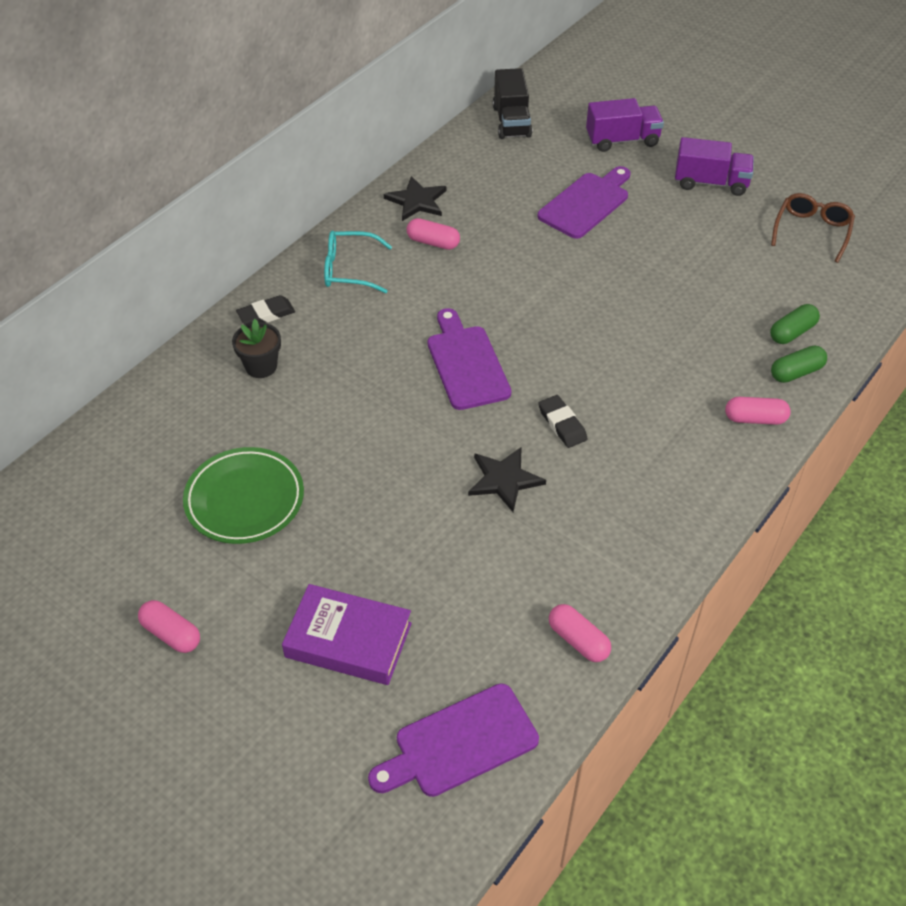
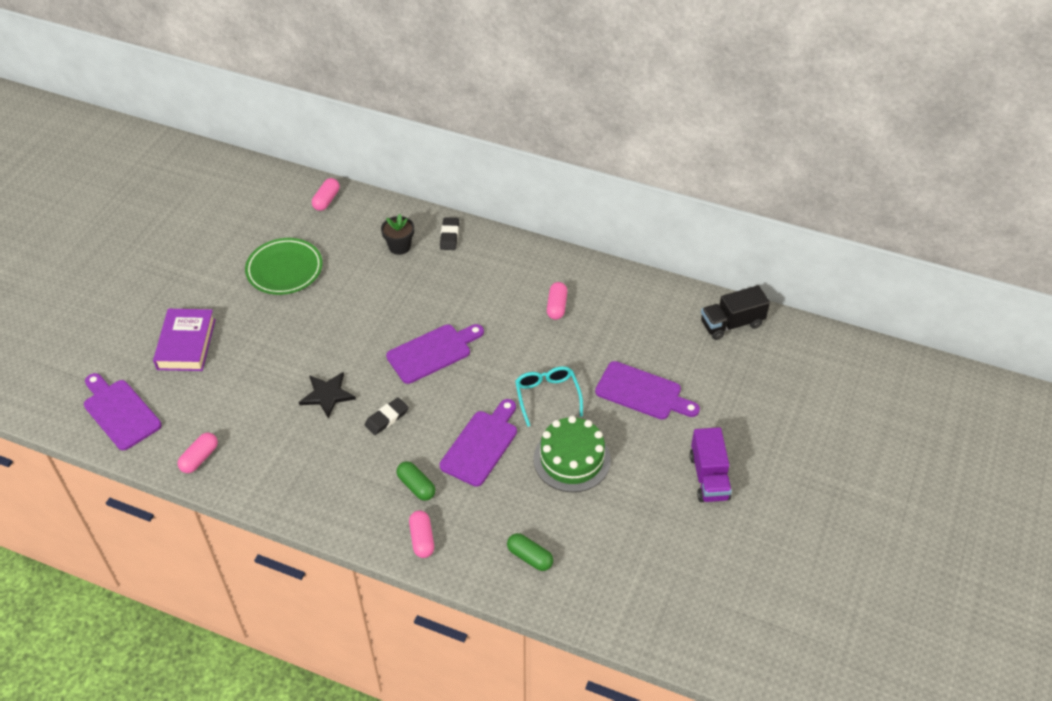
camera: 75 degrees right, 0 degrees up
pink capsule [138,600,200,653] -> pink capsule moved to [312,178,340,211]
black eraser [236,295,295,325] -> black eraser turned 45 degrees clockwise [440,217,459,250]
turquoise glasses [324,231,392,293] -> turquoise glasses moved to [515,366,583,427]
black star [384,176,447,221] -> none
purple truck [586,98,664,152] -> none
brown glasses [771,193,855,263] -> none
green capsule [771,346,827,383] -> green capsule moved to [397,461,435,501]
none -> purple cutting board [440,399,517,487]
none -> green cake [533,416,611,492]

